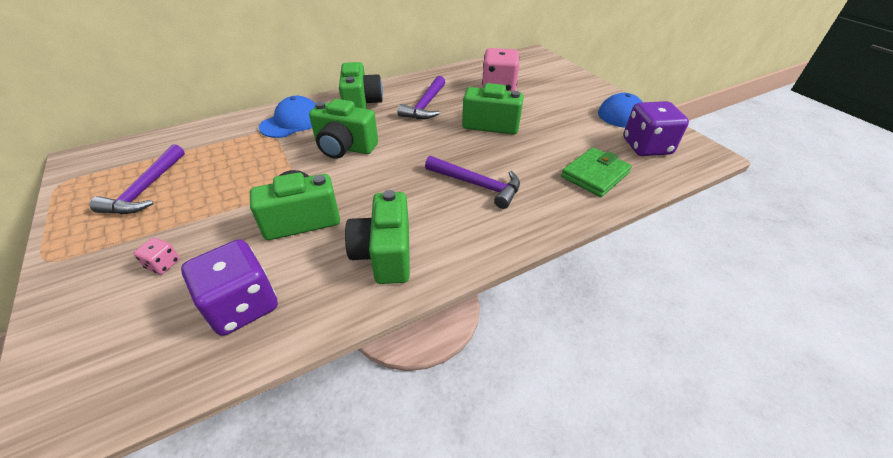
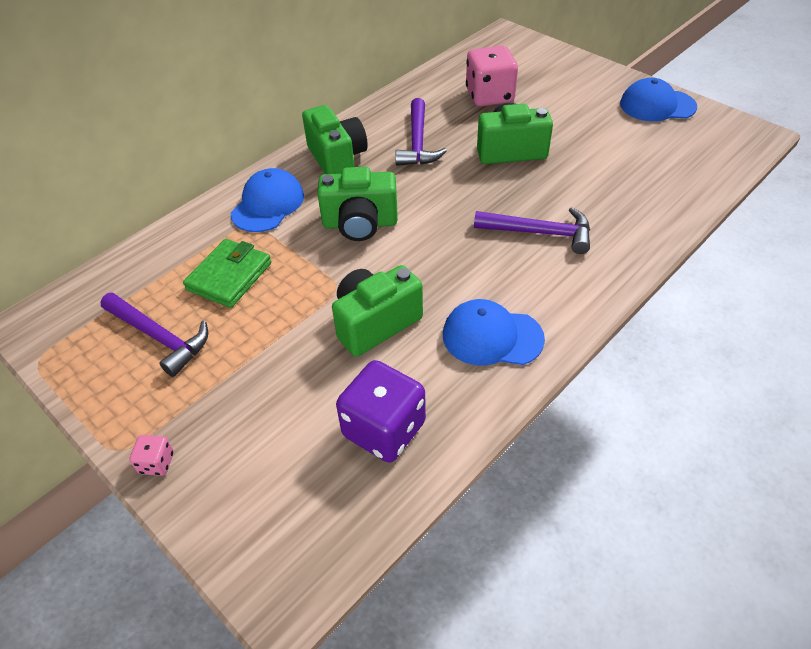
camera: 15 degrees left, 5 degrees up
purple hammer [90,144,185,214] -> purple hammer turned 45 degrees counterclockwise [100,292,208,377]
pink dice [134,238,180,275] -> pink dice moved to [129,435,174,476]
green camera [345,190,410,284] -> blue cap [443,299,545,366]
green wallet [561,147,632,197] -> green wallet moved to [183,239,272,308]
purple dice [623,101,689,156] -> none

